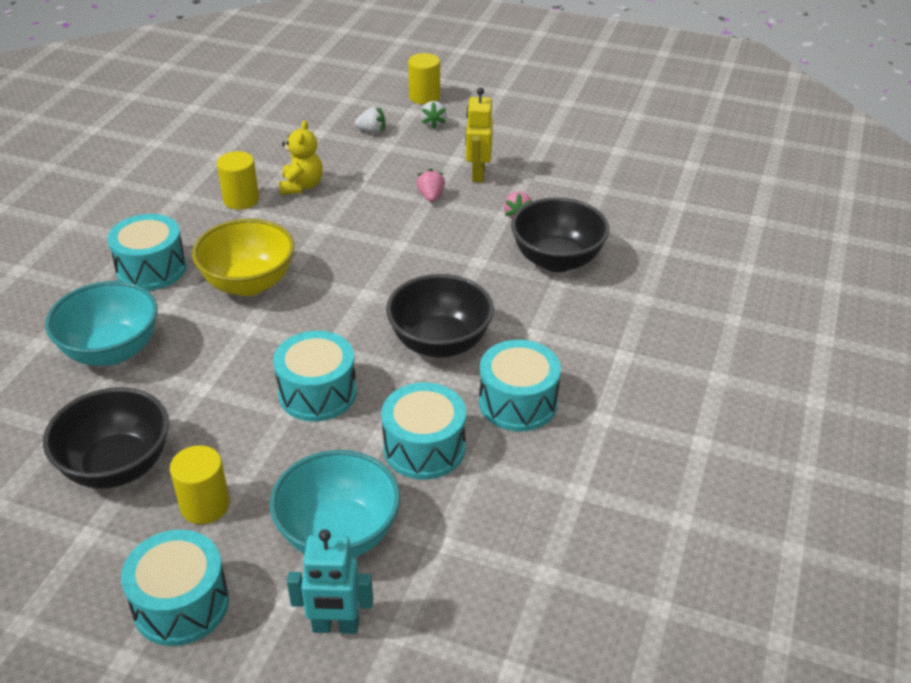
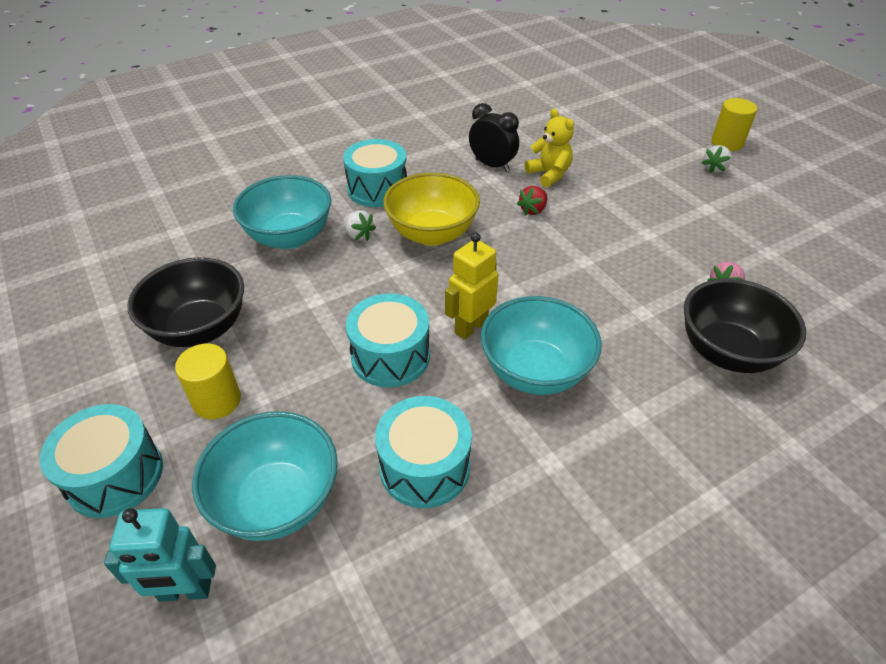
camera: 40 degrees right, 5 degrees up
yellow cylinder [217,151,259,210] -> black clock [469,103,519,172]
yellow teddy bear [279,120,323,195] -> yellow teddy bear turned 75 degrees counterclockwise [525,108,574,187]
turquoise robot [287,529,373,634] -> turquoise robot turned 45 degrees counterclockwise [104,508,216,602]
white strawberry [355,107,385,134] -> white strawberry moved to [343,210,376,241]
black bowl [386,274,494,358] -> turquoise bowl [481,296,601,395]
pink strawberry [417,169,445,202] -> none
yellow robot [465,87,493,182] -> yellow robot moved to [445,232,498,340]
turquoise drum [479,340,561,431] -> none
none -> red strawberry [517,186,547,215]

